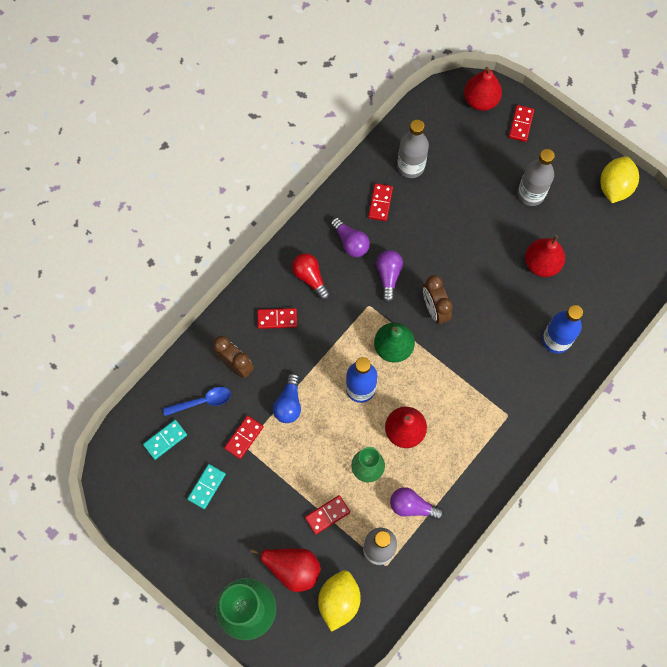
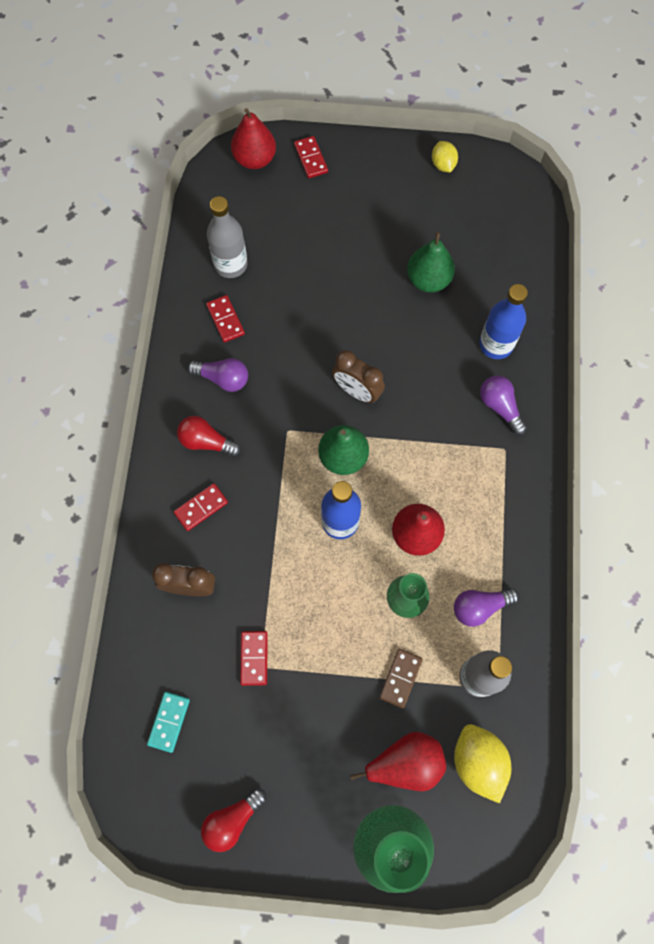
camera: 35 degrees left, 0 degrees up
blue spoon [163,387,231,416] -> none
turquoise domino [187,464,226,509] -> none
blue light bulb [273,373,301,423] -> none
red domino [305,495,350,534] -> brown domino [379,649,423,709]
purple light bulb [376,250,403,303] -> purple light bulb moved to [480,376,527,435]
grey bottle [518,149,555,206] -> none
red pear [525,235,565,277] -> green pear [407,232,455,292]
yellow lemon [600,156,639,203] -> yellow lemon [432,141,458,173], size x0.60
none -> red light bulb [201,788,266,852]

